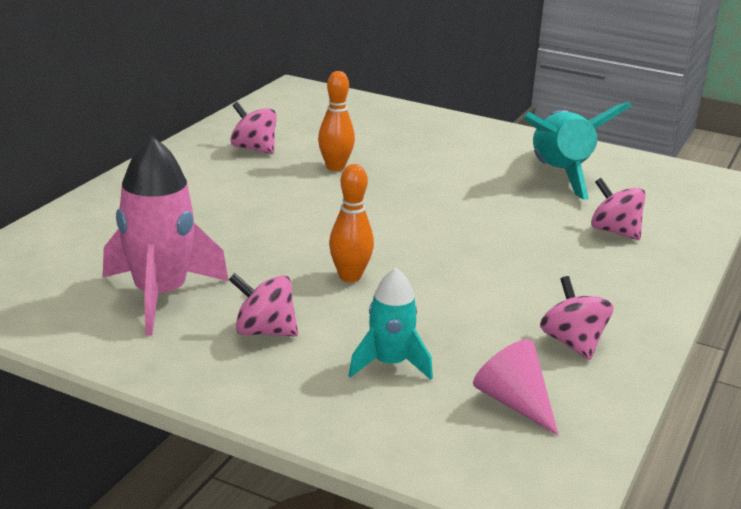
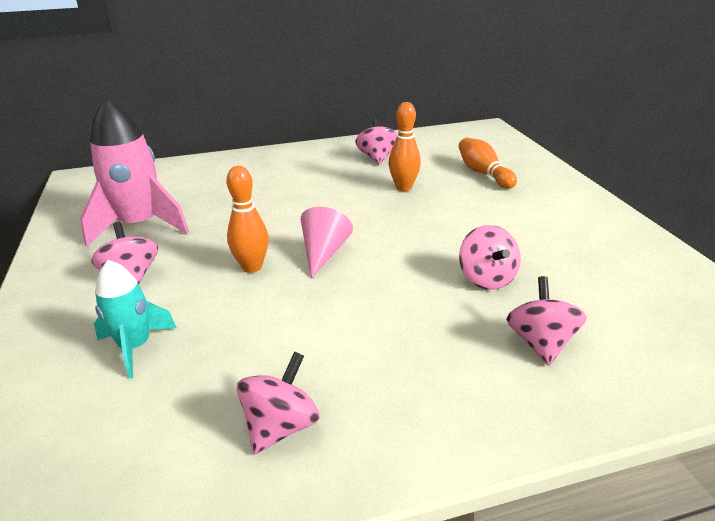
camera: 50 degrees right, 5 degrees up
pink cone [473,339,558,435] -> pink cone moved to [301,207,353,278]
turquoise rocket [523,102,632,200] -> none
none -> orange bowling pin [459,138,517,189]
none -> pink spinning top [459,225,521,290]

